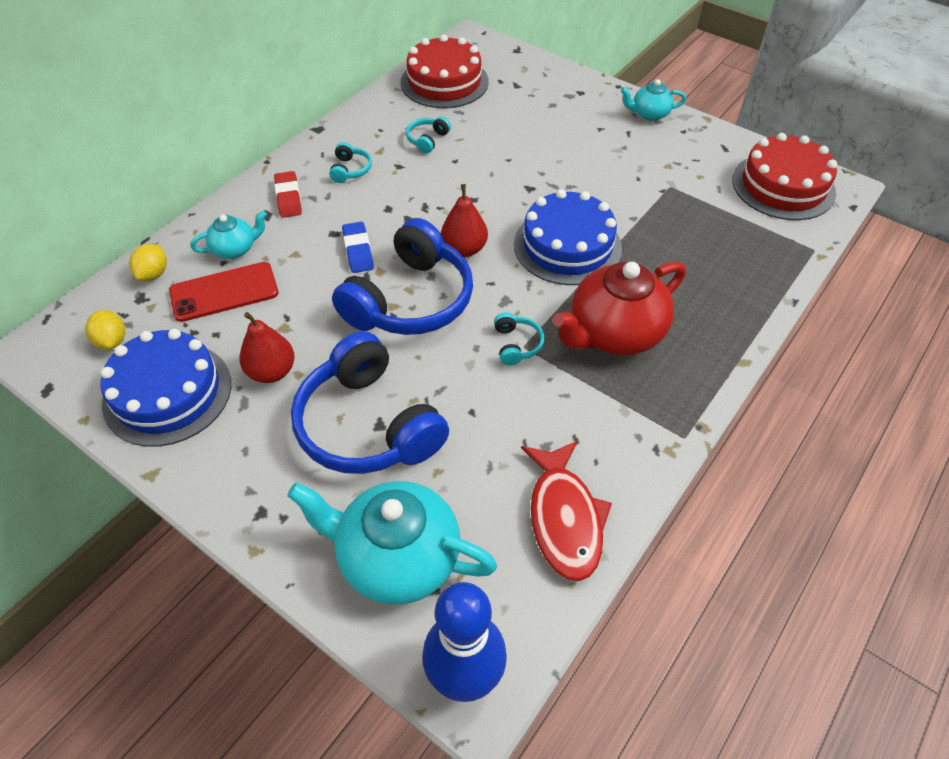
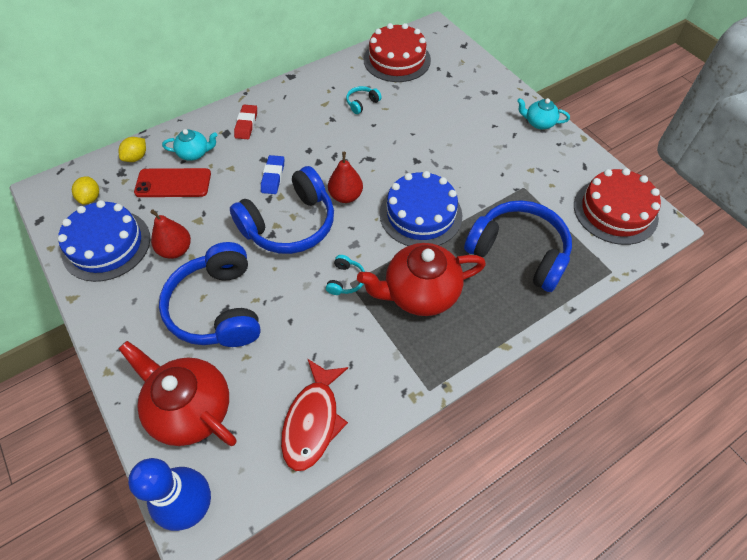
camera: 20 degrees right, 5 degrees up
turquoise teapot [287,481,497,605] -> red teapot [118,341,236,446]
turquoise headphones [329,142,372,183] -> none
none -> blue headphones [464,200,572,292]

